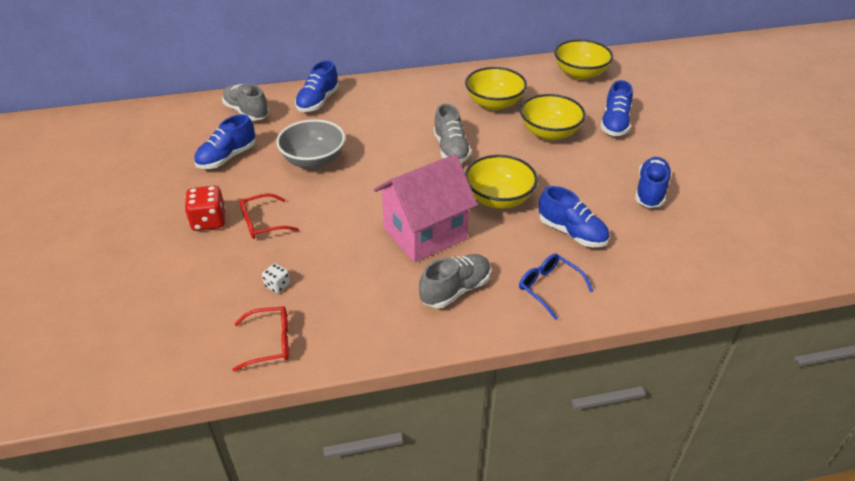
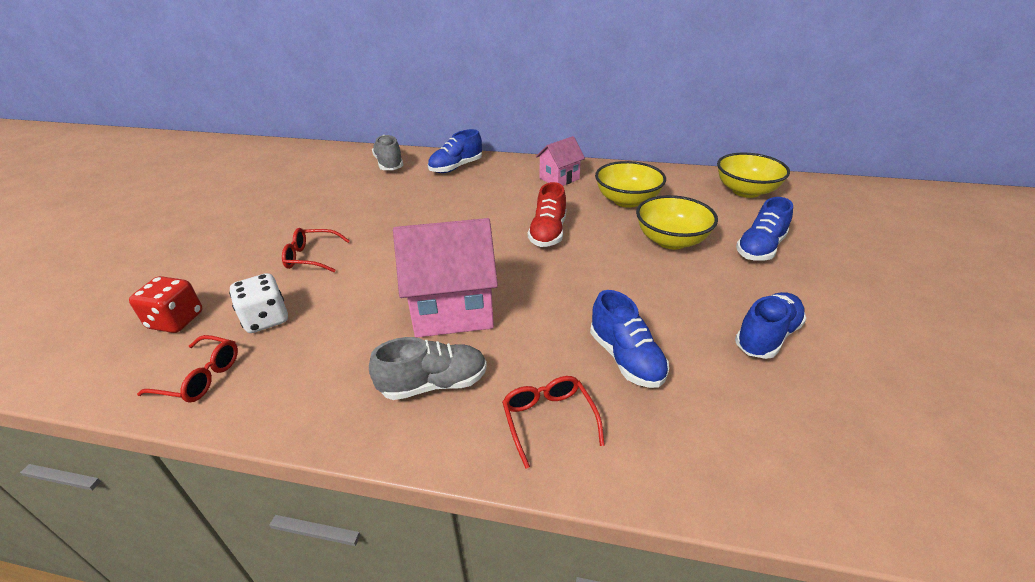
camera: 25 degrees right, 5 degrees down
red dice [184,185,226,231] -> red dice moved to [129,276,202,333]
blue shoe [194,114,255,169] -> none
white dice [262,263,290,293] -> white dice [229,273,288,333], size x1.81
grey bowl [276,119,345,169] -> none
grey shoe [433,104,471,163] -> red shoe [528,182,566,247]
yellow bowl [465,155,538,209] -> none
blue glasses [519,254,593,320] -> red glasses [502,376,605,469]
none -> pink house [536,136,585,186]

